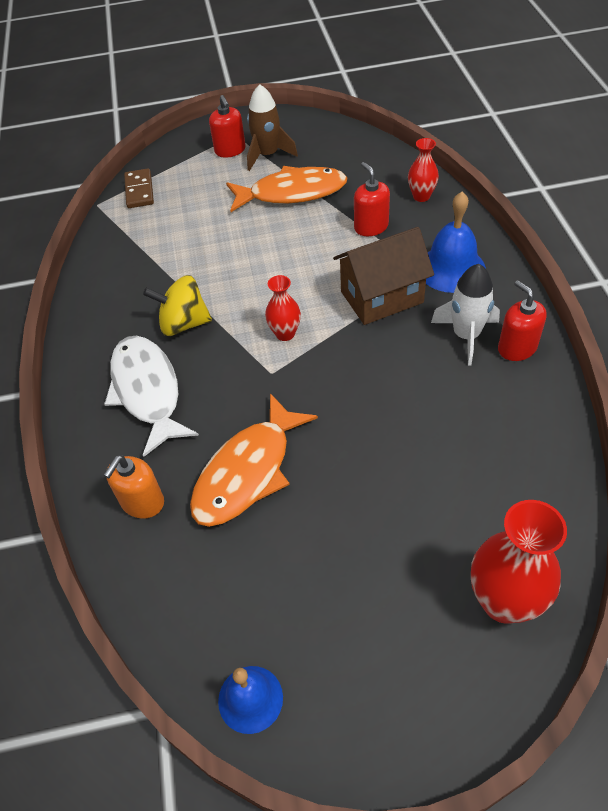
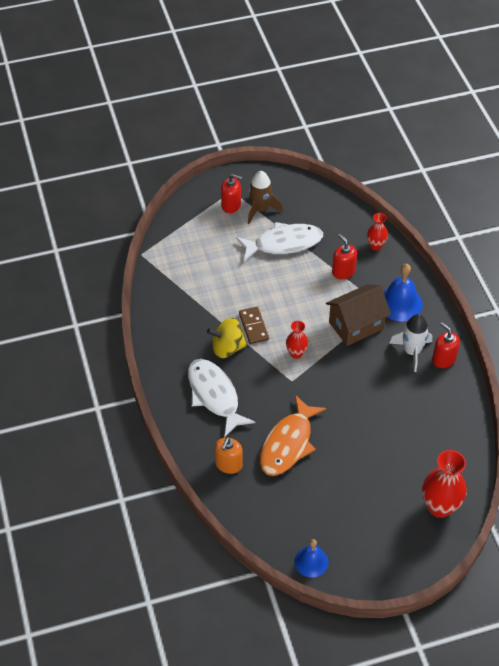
camera: 10 degrees left, 0 degrees up
brown domino [124,168,154,208] -> brown domino moved to [239,307,269,344]
red soap dispenser [209,95,246,158] -> red soap dispenser turned 45 degrees counterclockwise [221,174,242,213]
orange fish [226,166,347,212] -> white fish [236,222,323,261]

